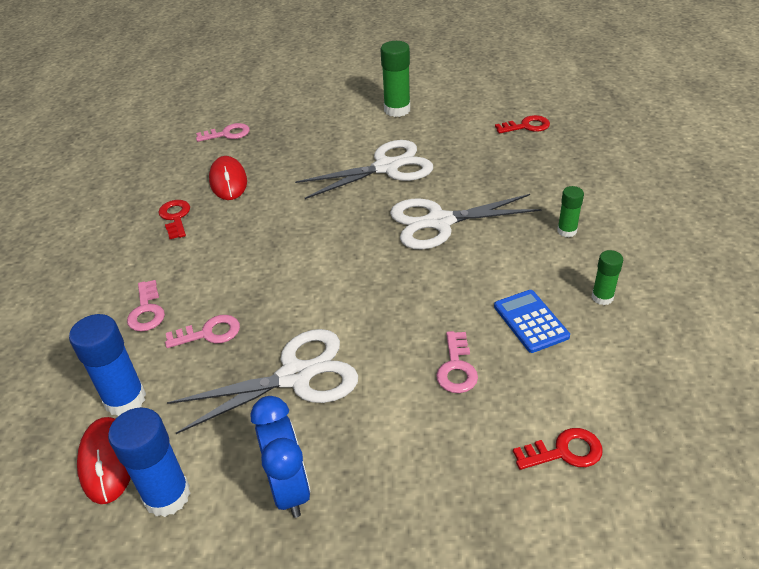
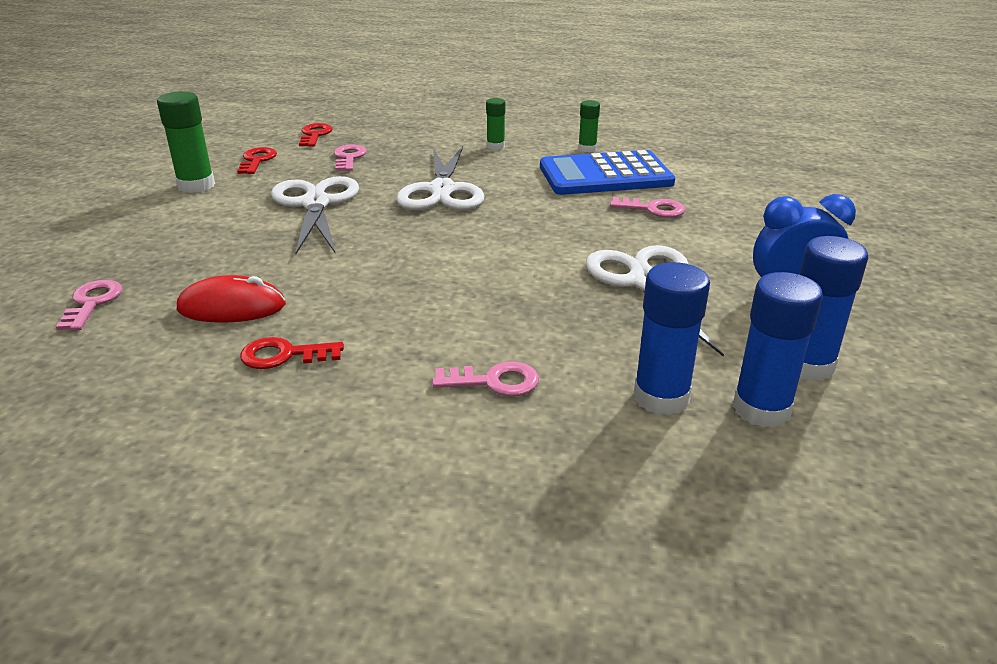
camera: 80 degrees left, 10 degrees down
red mouse [77,417,131,504] -> blue glue stick [733,272,823,428]
pink key [165,315,240,348] -> pink key moved to [334,144,367,171]
blue calculator [494,290,570,353] -> blue calculator [540,150,675,195], size x1.83
red key [513,428,602,470] -> red key moved to [237,147,277,174]

